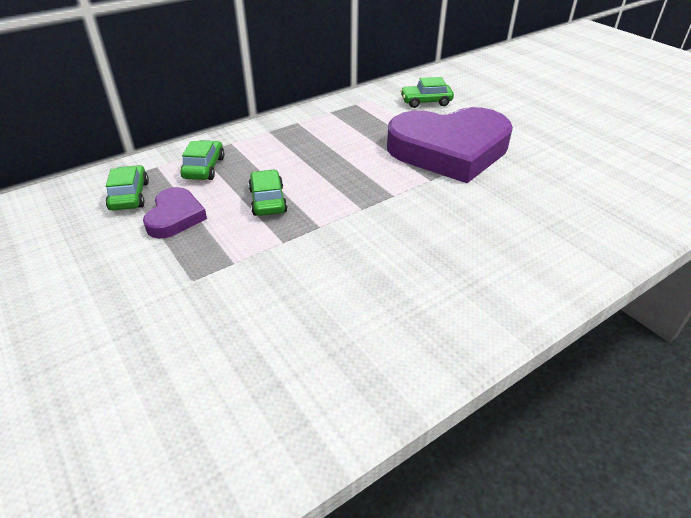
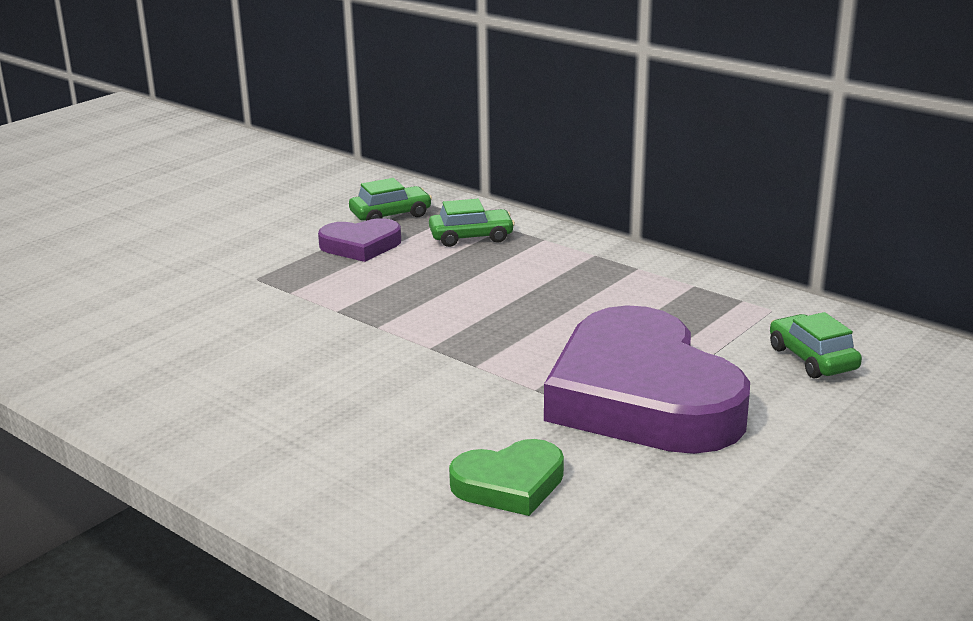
camera: 75 degrees right, 15 degrees down
green car [248,169,288,216] -> none
none -> green heart [449,439,564,516]

